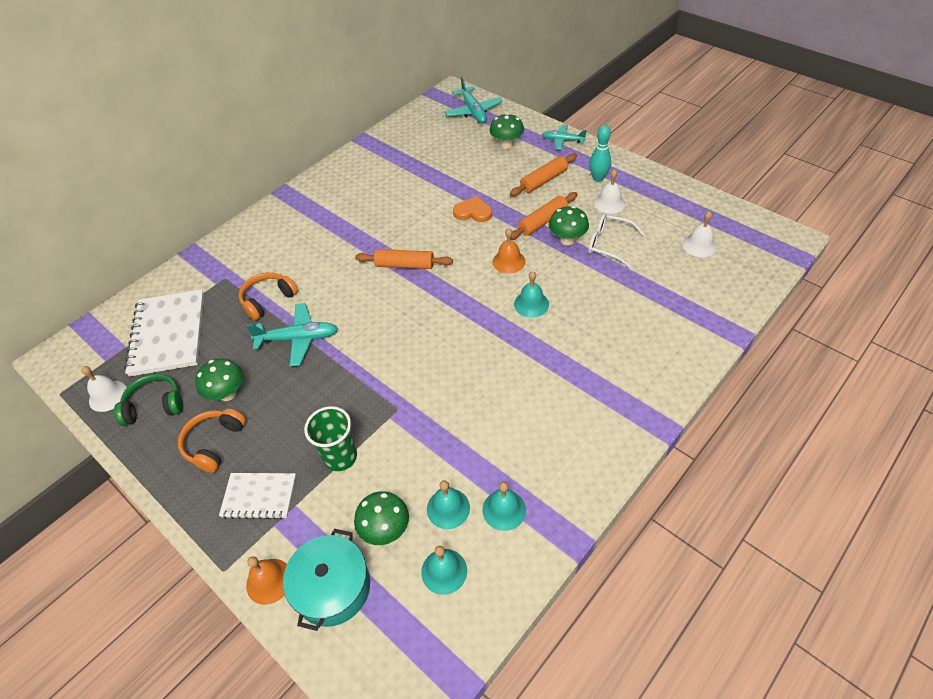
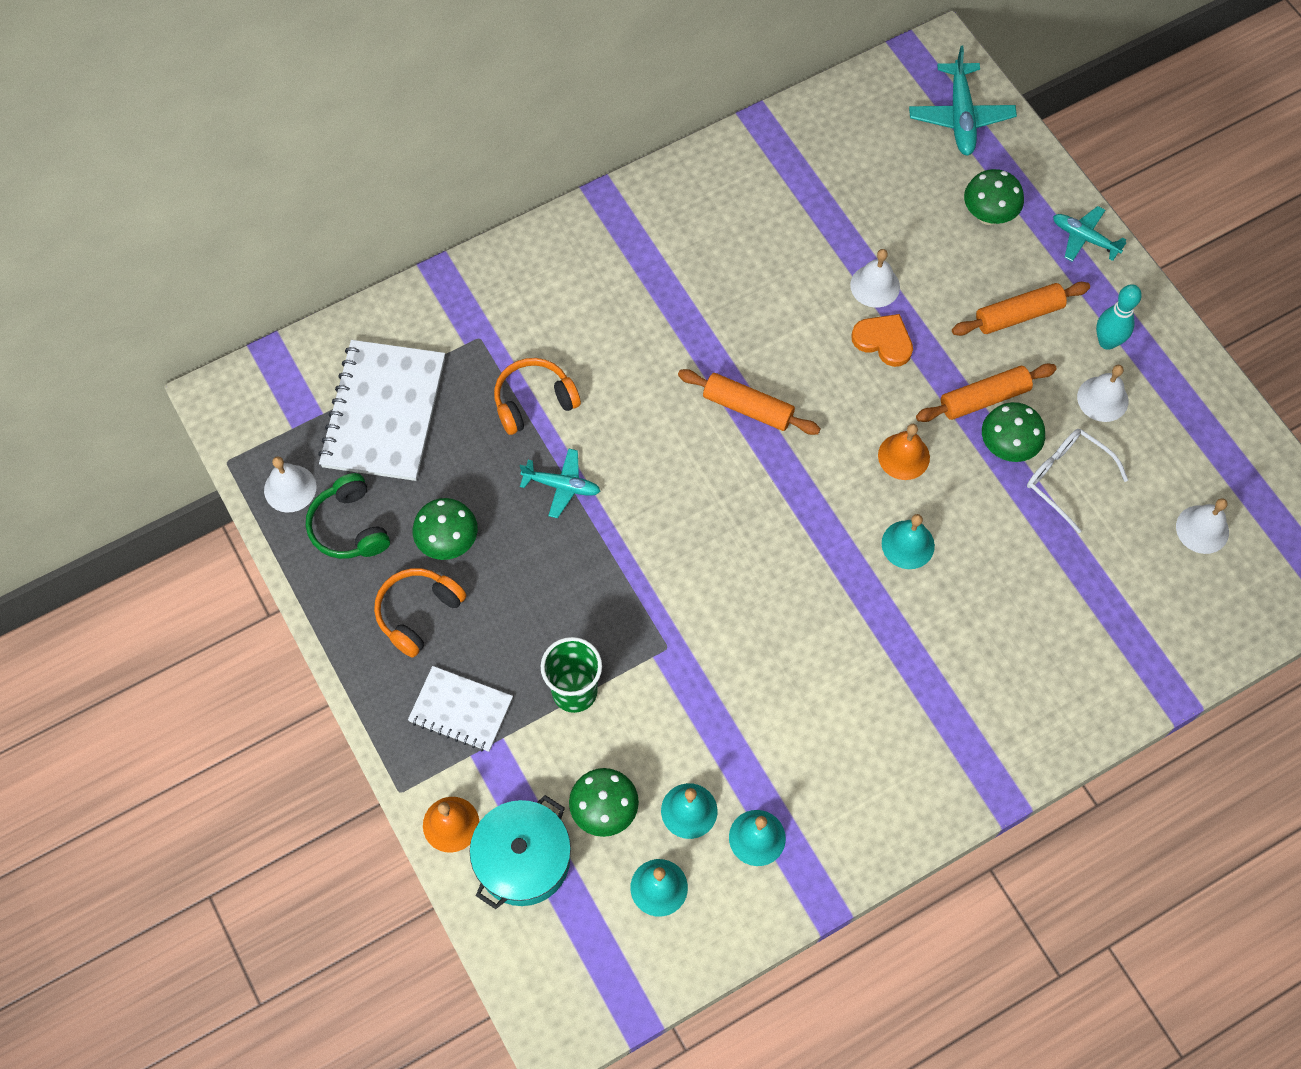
camera: 15 degrees right, 15 degrees up
green headphones [114,374,183,426] -> green headphones turned 120 degrees counterclockwise [306,473,390,559]
turquoise plane [246,303,338,366] -> turquoise plane [520,449,600,518], size x0.65
none -> white bell [850,249,900,308]

